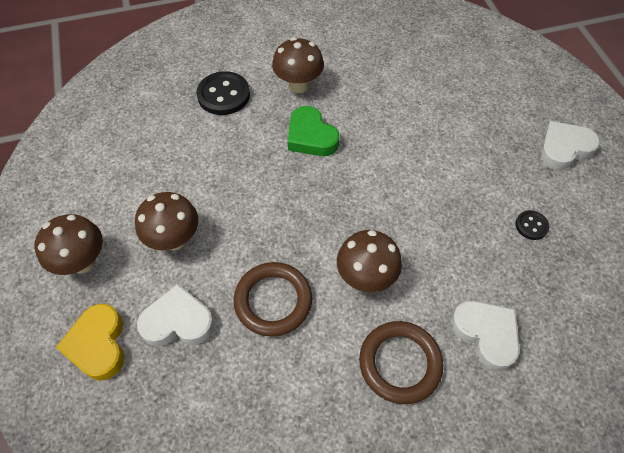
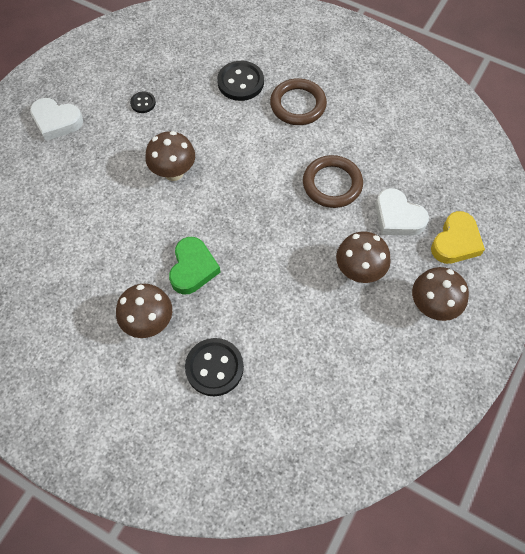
camera: 135 degrees left, 5 degrees up
brown mushroom [337,230,402,292] -> brown mushroom moved to [145,131,195,181]
white heart [450,301,520,371] -> black button [217,61,264,101]

